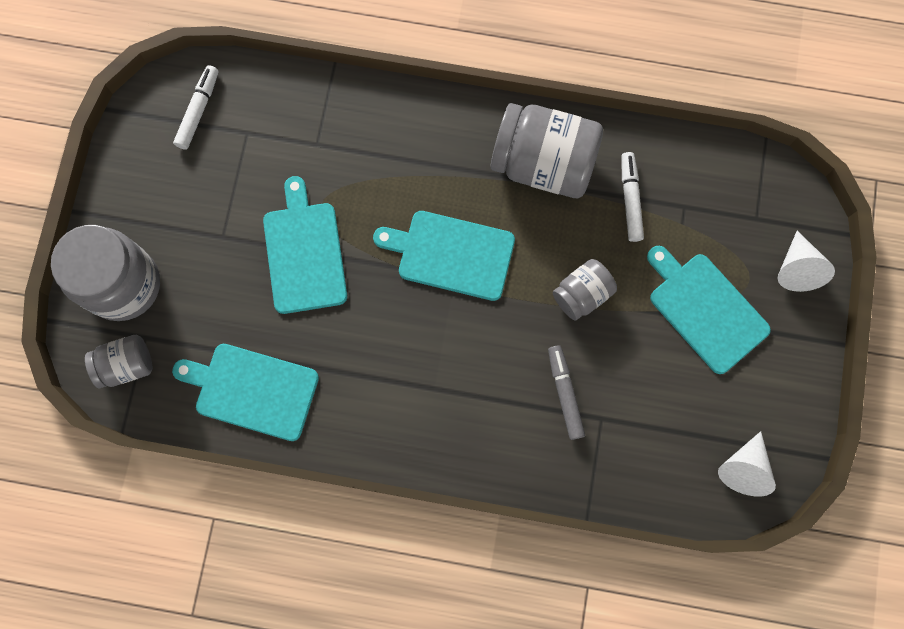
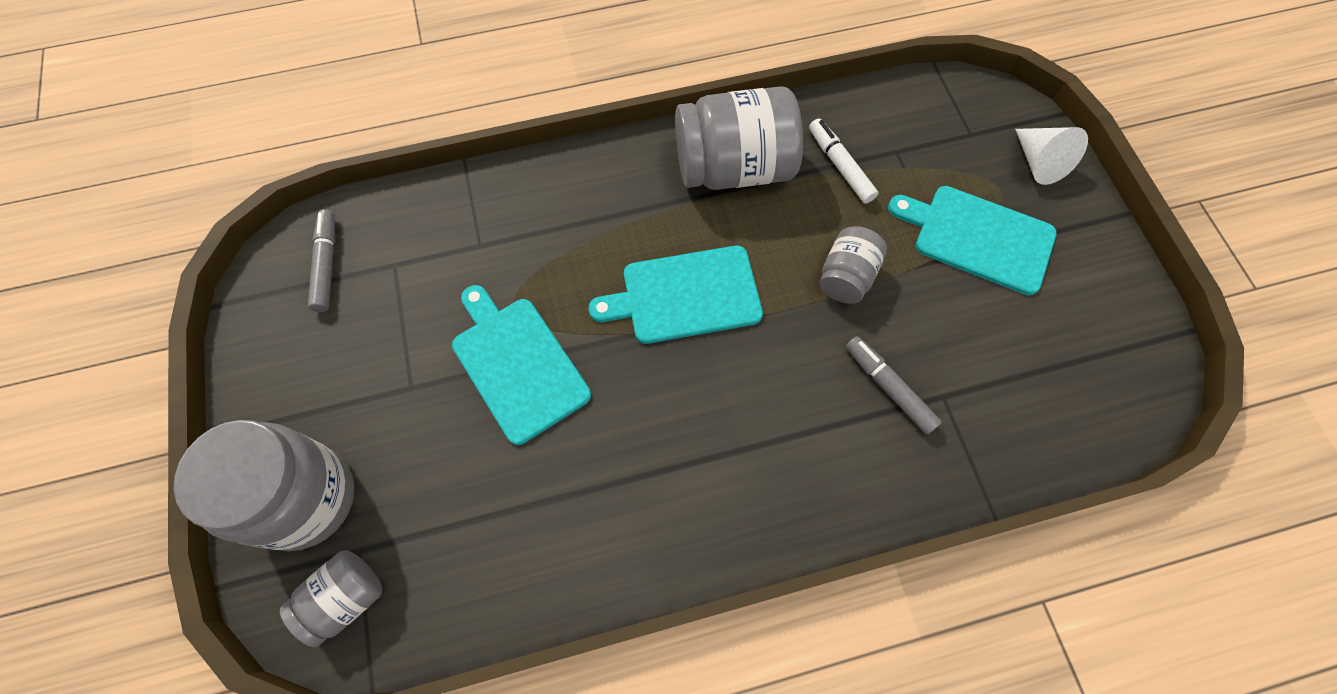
camera: 25 degrees left, 10 degrees down
turquoise cutting board [172,344,319,441] -> none
white marker [173,65,218,150] -> grey marker [308,209,335,312]
white cone [718,431,776,496] -> none

